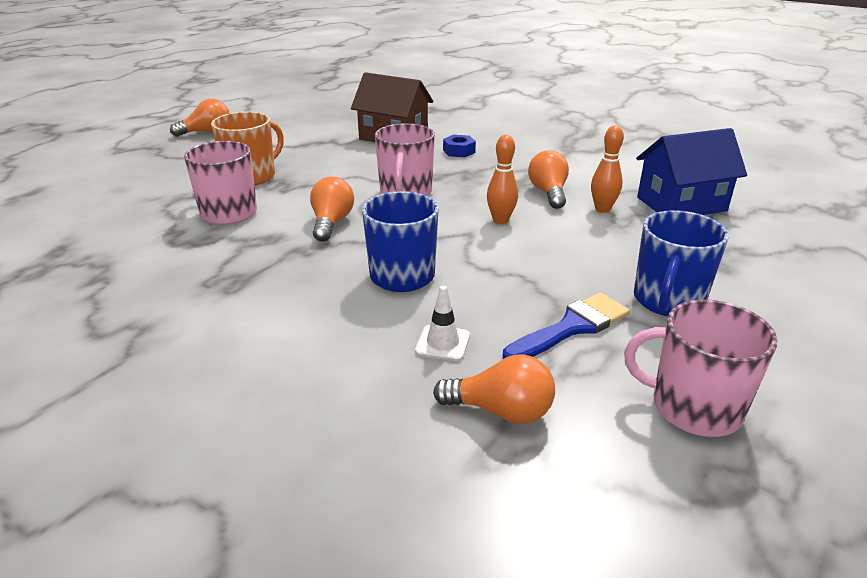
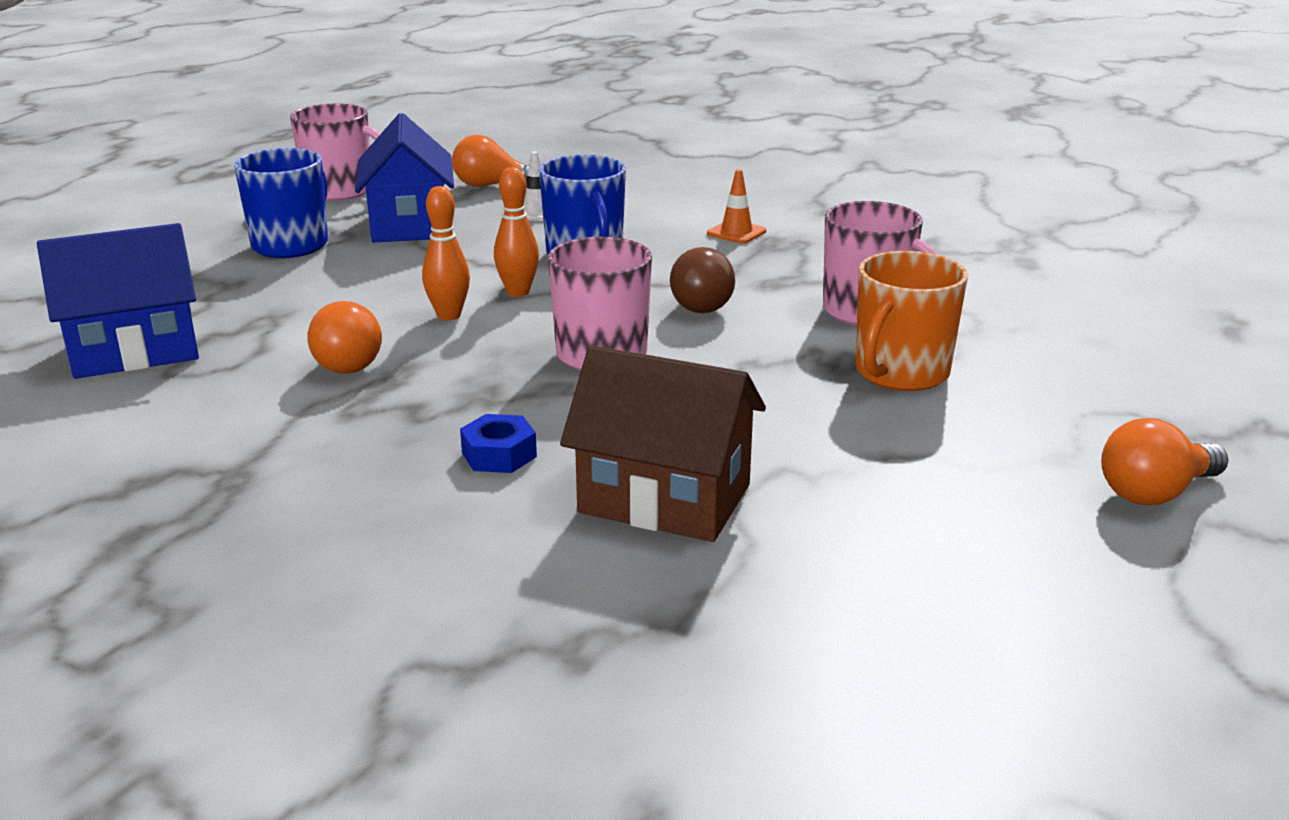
camera: 175 degrees right, 5 degrees down
orange light bulb [310,177,354,242] -> brown light bulb [670,247,735,313]
blue brush [503,293,630,359] -> blue house [355,113,454,243]
orange bowling pin [591,126,624,213] -> orange bowling pin moved to [494,167,539,297]
none -> orange traffic cone [707,169,766,244]

